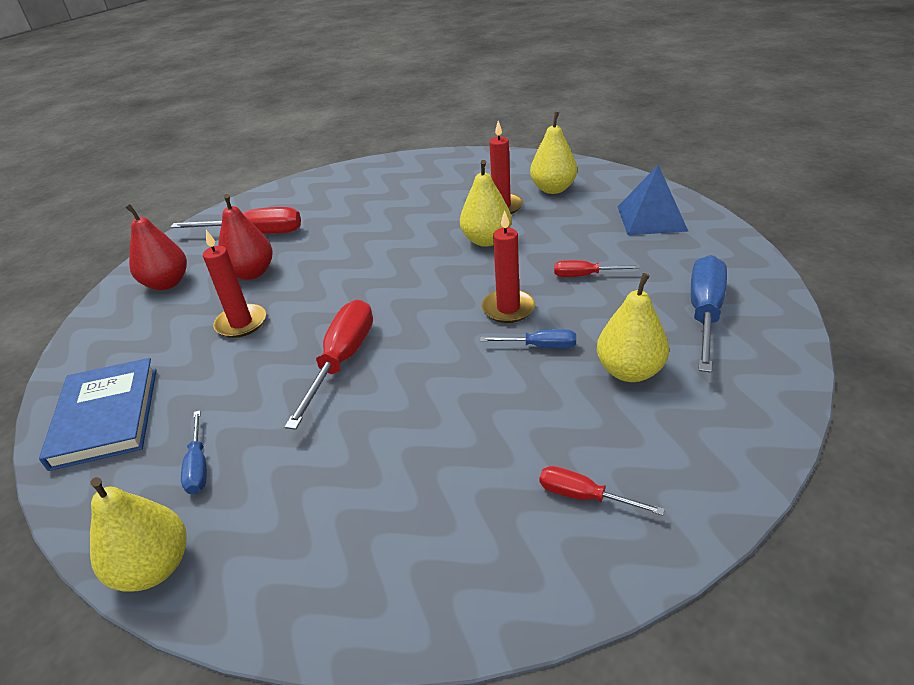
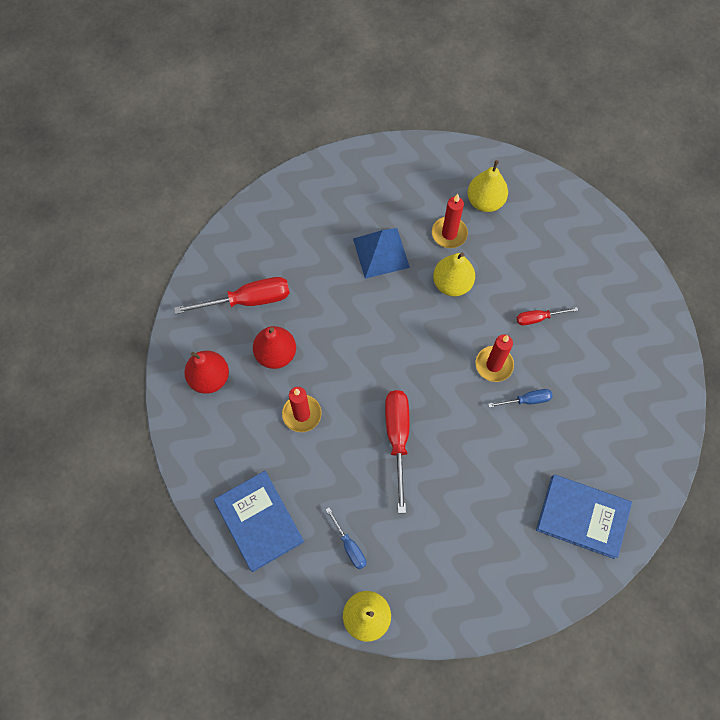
camera: 20 degrees left, 30 degrees up
red screwdriver [540,466,665,516] -> blue book [536,474,632,559]
yellow pear [597,273,669,382] -> none
blue pyramid [618,165,689,235] -> blue pyramid moved to [353,228,410,279]
blue screwdriver [691,255,727,373] -> none

